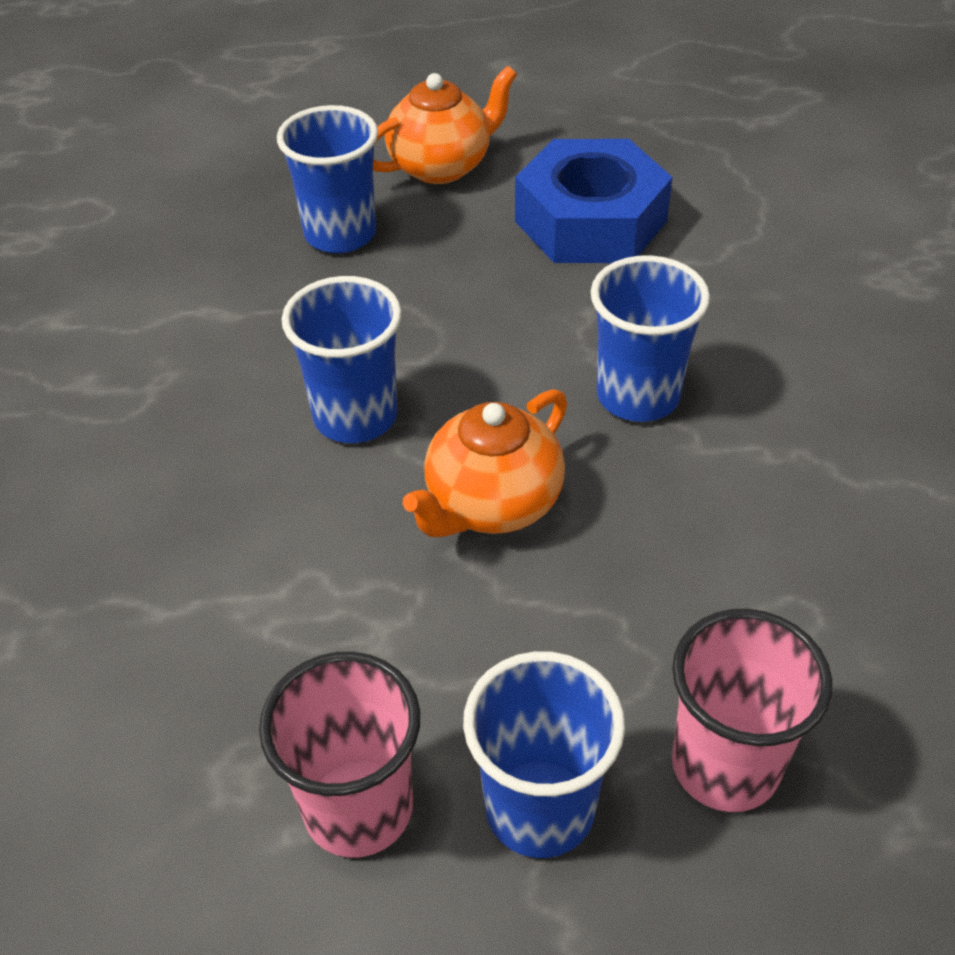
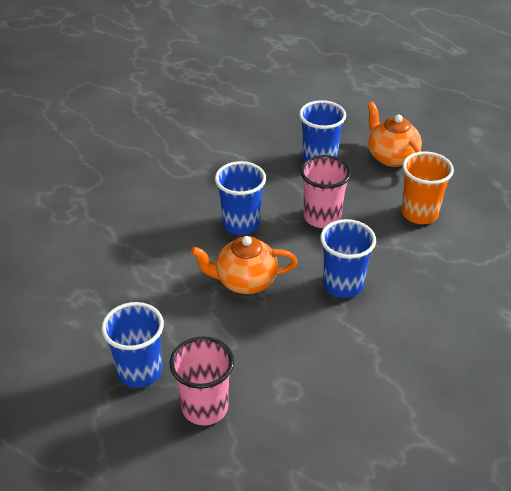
camera: 45 degrees right, 5 degrees down
pink cup [259,652,420,858] -> pink cup moved to [300,155,351,228]
orange teapot [373,66,517,184] -> orange teapot turned 135 degrees counterclockwise [367,102,422,167]
blue nut [515,139,673,263] -> orange cup [401,151,454,224]

